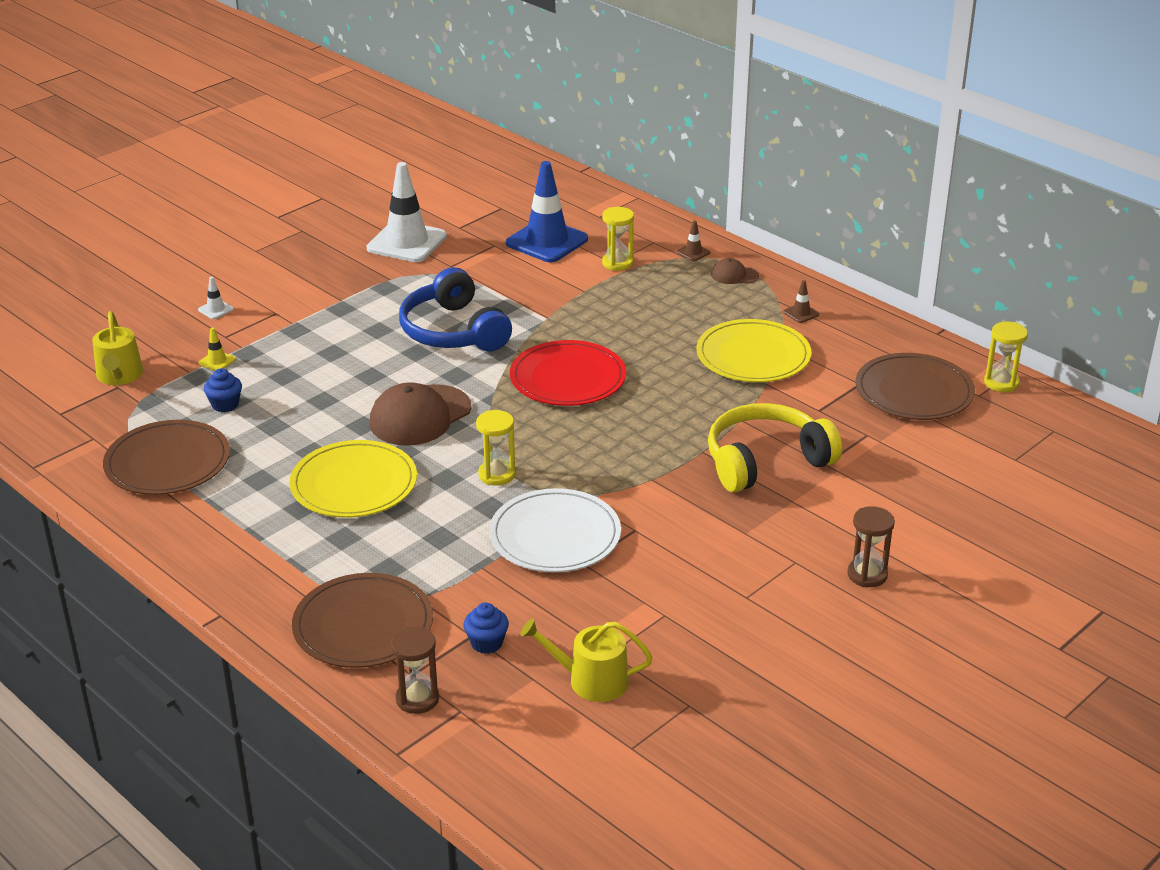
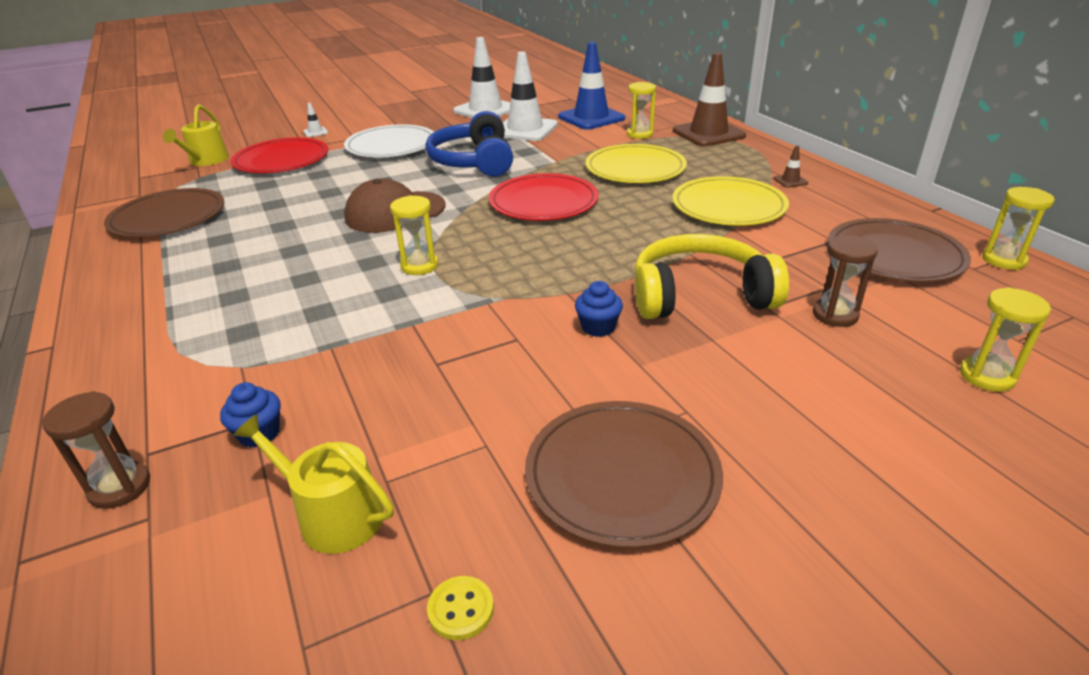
camera: 20 degrees right, 0 degrees up
yellow traffic cone [198,327,236,371] -> red plate [231,138,328,173]
blue cupcake [204,368,242,412] -> blue cupcake moved to [575,281,623,337]
yellow plate [289,440,417,518] -> yellow plate moved to [585,144,687,183]
brown plate [292,573,433,668] -> brown plate moved to [525,401,723,548]
white plate [489,488,621,572] -> white plate moved to [344,124,434,157]
brown traffic cone [677,220,710,261] -> brown traffic cone [673,53,746,147], size x2.48
brown cap [711,258,759,284] -> none
brown hourglass [847,506,895,587] -> brown hourglass moved to [813,235,878,327]
none -> yellow button [427,576,494,640]
none -> white traffic cone [503,52,558,141]
none -> yellow hourglass [960,287,1051,392]

